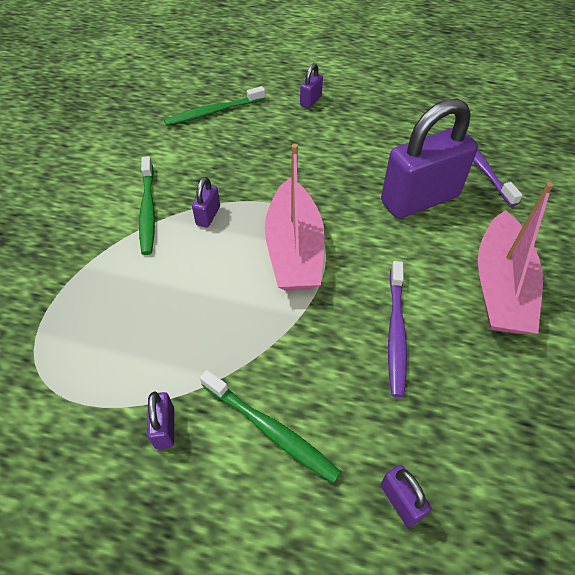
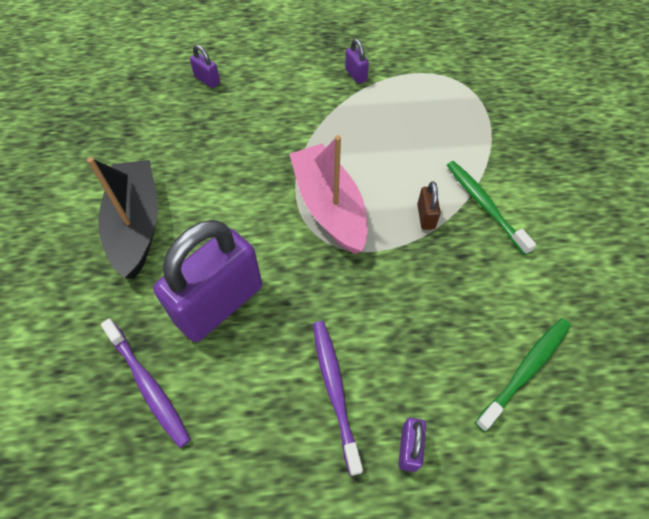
camera: 160 degrees right, 5 degrees up
purple padlock [192,177,220,228] -> brown padlock [417,181,441,230]
green toothbrush [200,370,341,483] -> none
purple toothbrush [388,261,407,397] -> purple toothbrush moved to [313,321,363,476]
pink boat [478,182,554,334] -> black boat [87,157,158,278]

